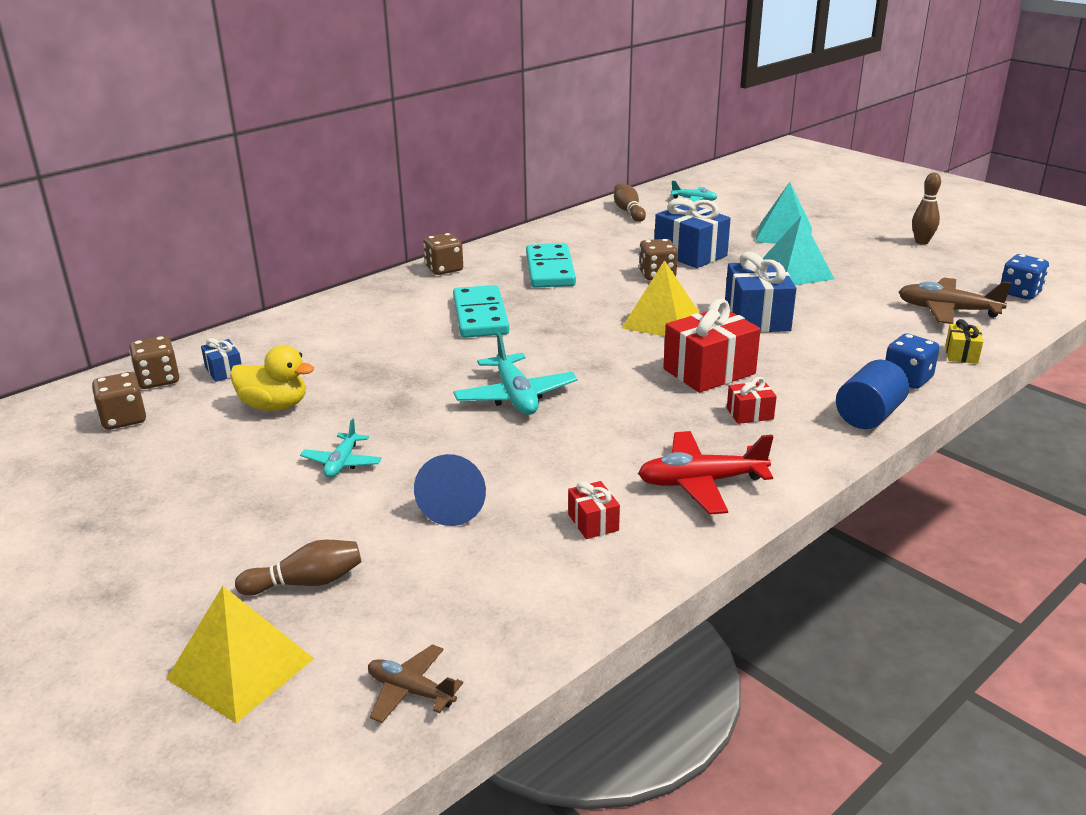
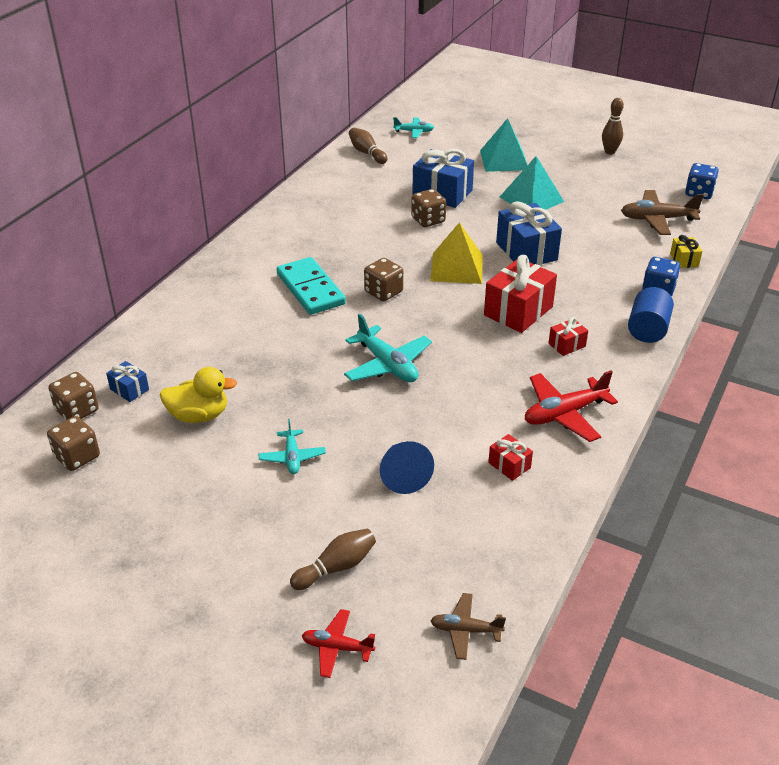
camera: 20 degrees left, 10 degrees up
yellow pyramid [166,586,314,723] -> red plane [302,609,375,678]
brown dice [423,233,463,275] -> brown dice moved to [364,258,403,301]
turquoise domino [526,243,576,288] -> none

